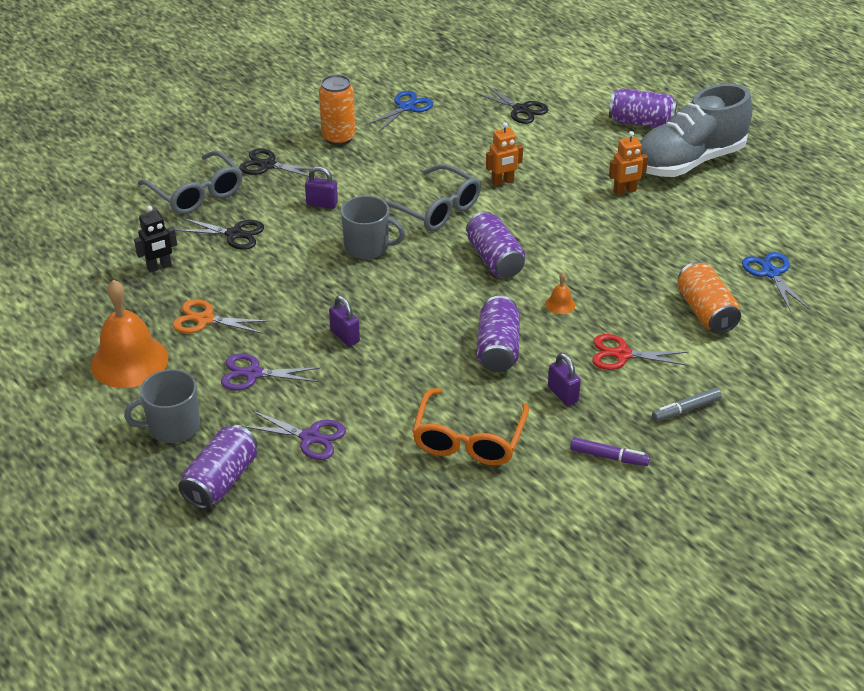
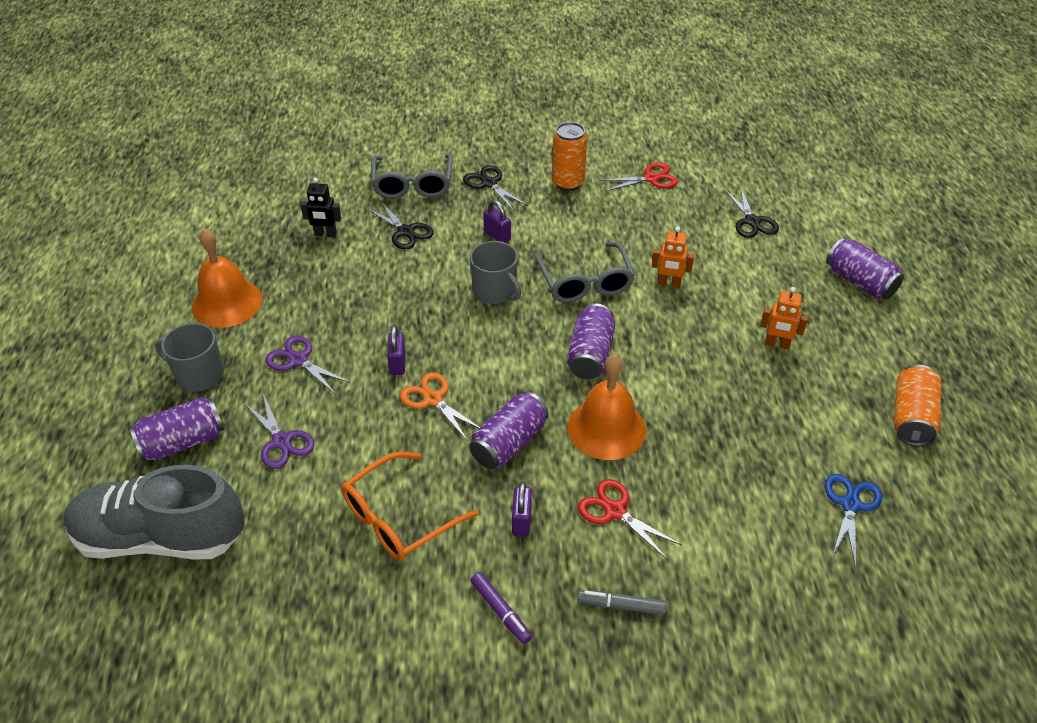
camera: 35 degrees right, 5 degrees up
orange scissors [173,299,269,334] -> orange scissors moved to [400,372,480,440]
blue scissors [365,91,433,132] -> red scissors [599,163,678,191]
orange bell [545,273,575,314] -> orange bell [568,354,646,460], size x2.45
grey shoe [640,84,752,177] -> grey shoe moved to [64,465,244,559]
orange can [677,262,741,334] -> orange can moved to [894,365,942,446]

